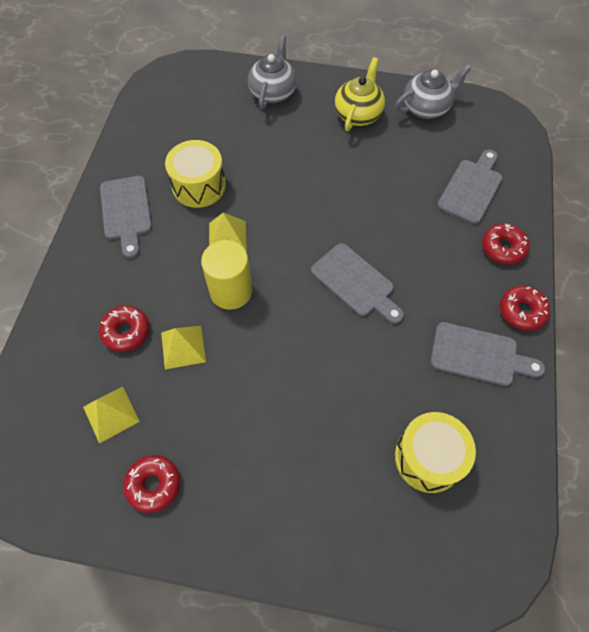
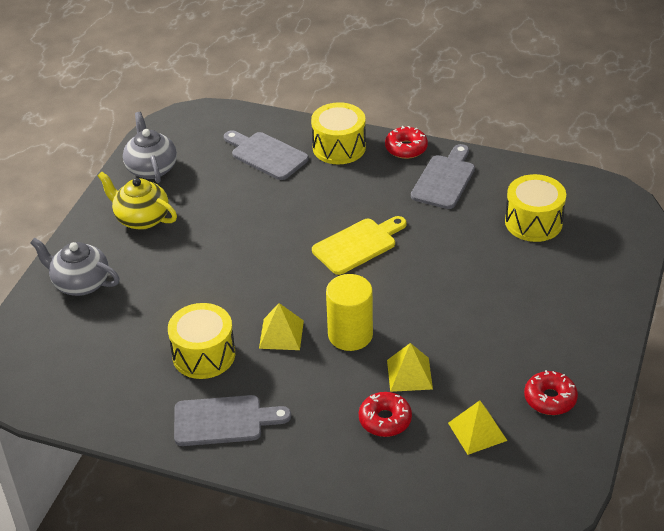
camera: 80 degrees left, 20 degrees down
grey cutting board [311,243,404,324] -> yellow cutting board [312,216,407,275]
red donut [482,224,530,265] -> yellow drum [311,102,366,164]

